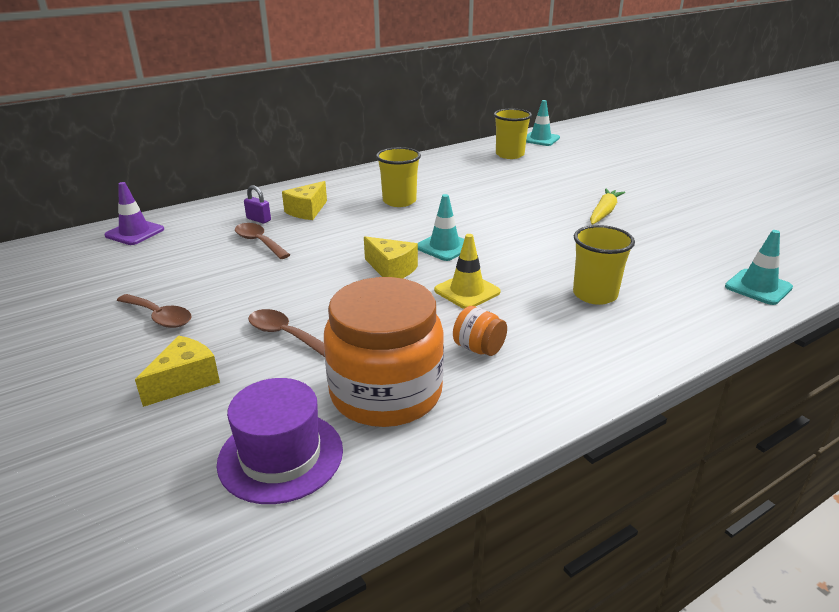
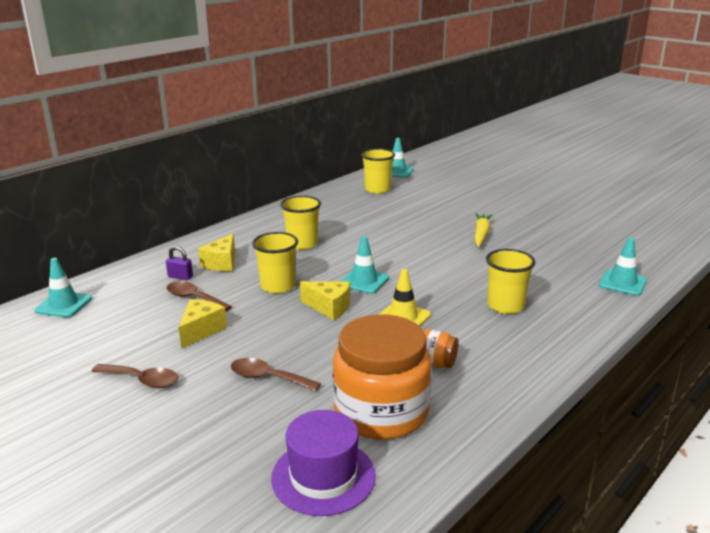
camera: 15 degrees left, 5 degrees down
purple traffic cone [104,182,164,245] -> turquoise traffic cone [35,258,92,318]
yellow cheese [135,336,220,407] -> yellow cheese moved to [178,299,227,349]
none -> yellow cup [252,232,298,293]

